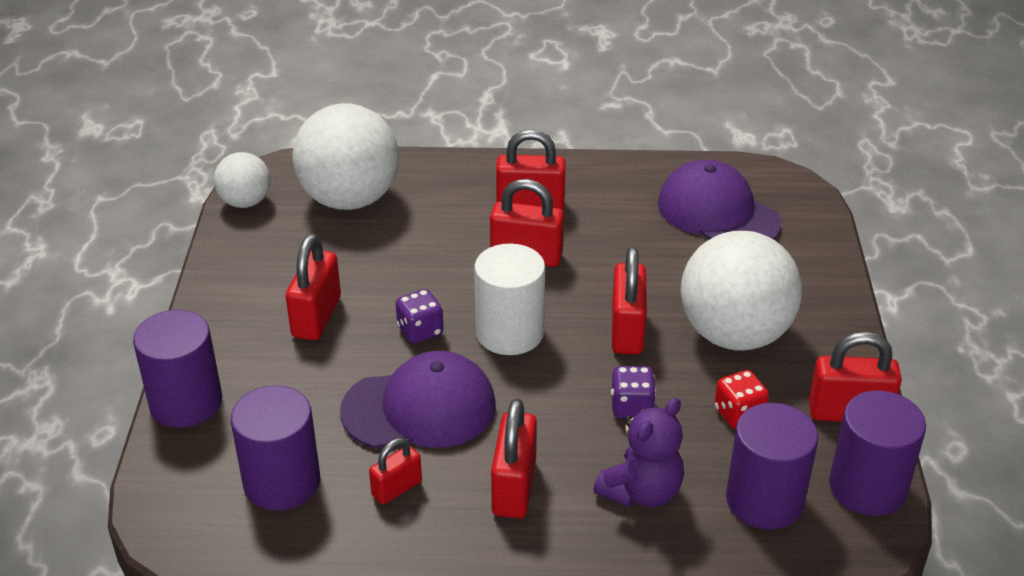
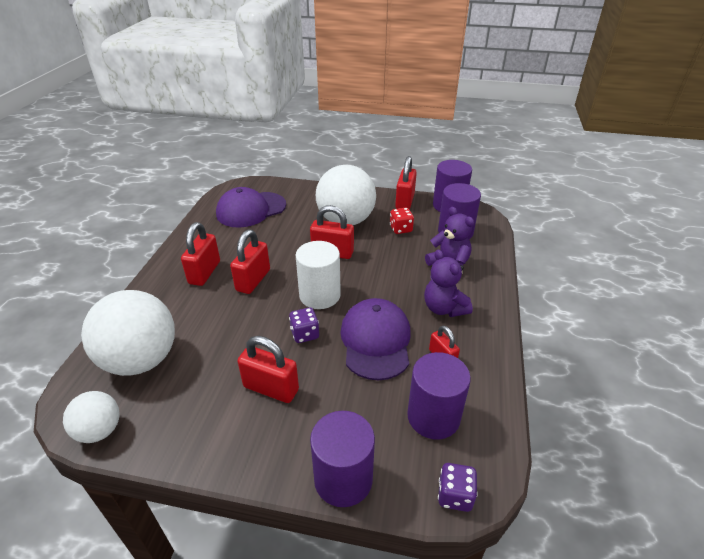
camera: 80 degrees left, 0 degrees up
red padlock [491,398,537,518] -> purple teddy bear [424,249,473,317]
purple dice [611,366,656,418] -> purple dice moved to [438,463,478,512]

